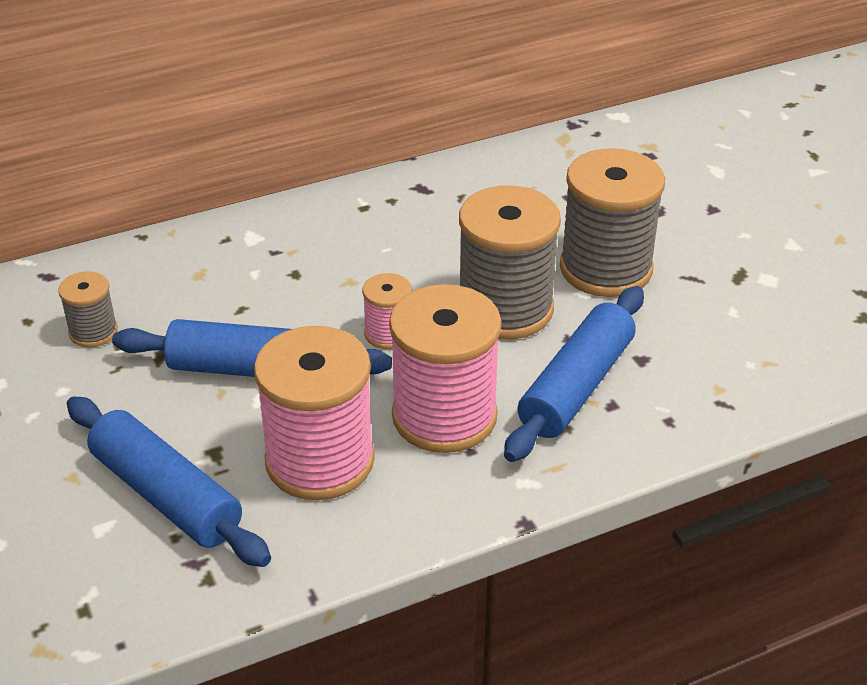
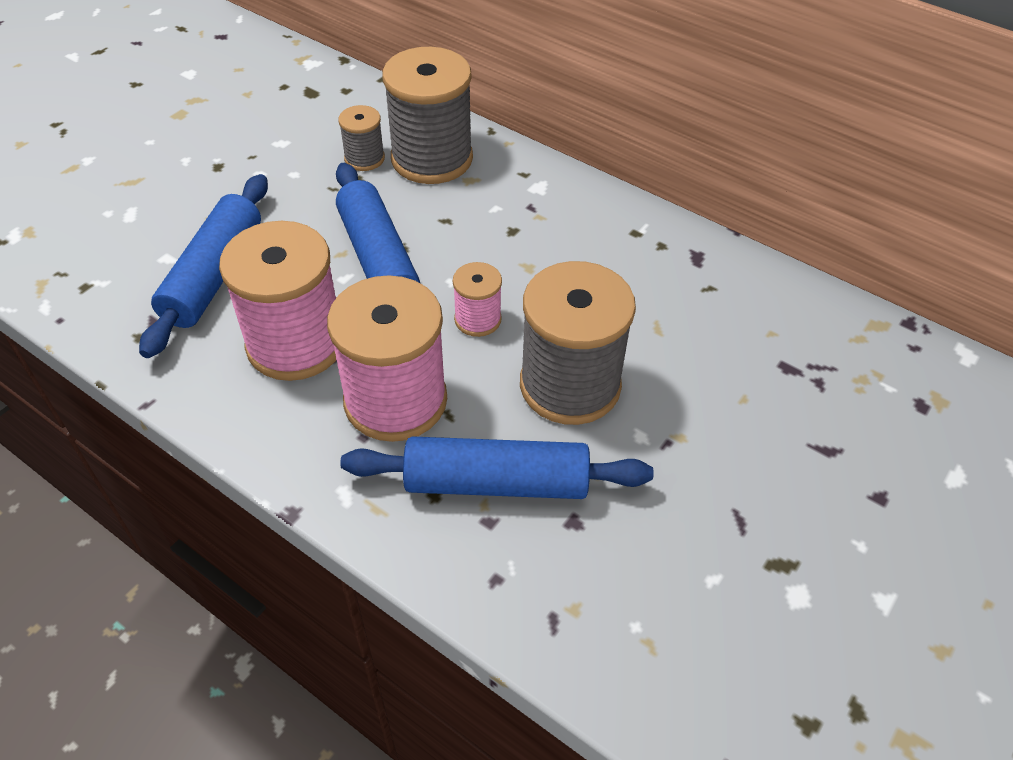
camera: 60 degrees right, 10 degrees up
grey spool [560,148,665,297] -> grey spool moved to [382,47,473,184]

